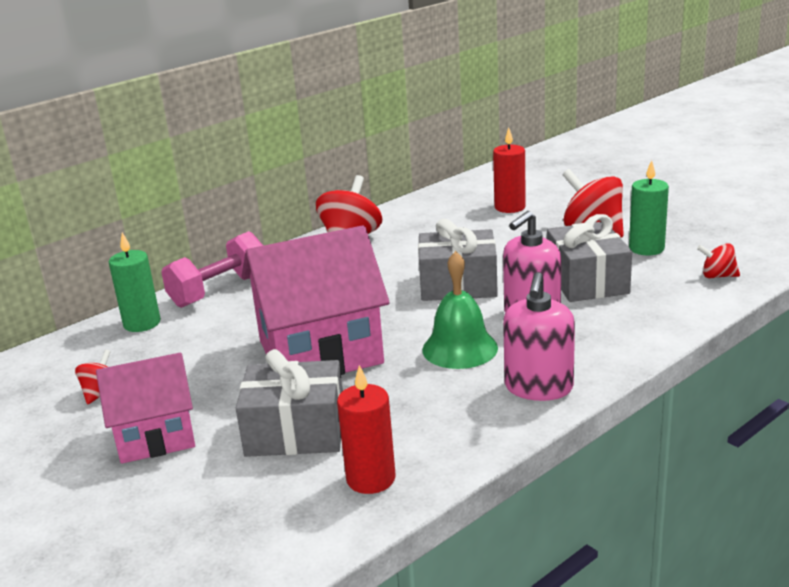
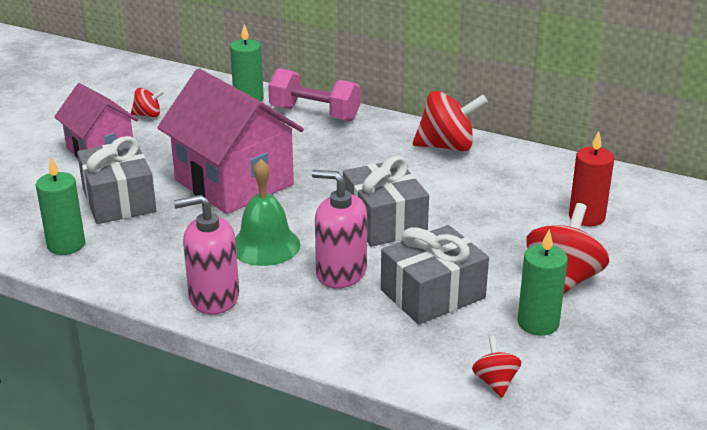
camera: 65 degrees right, 5 degrees up
red candle [337,365,396,494] -> green candle [36,157,85,255]

